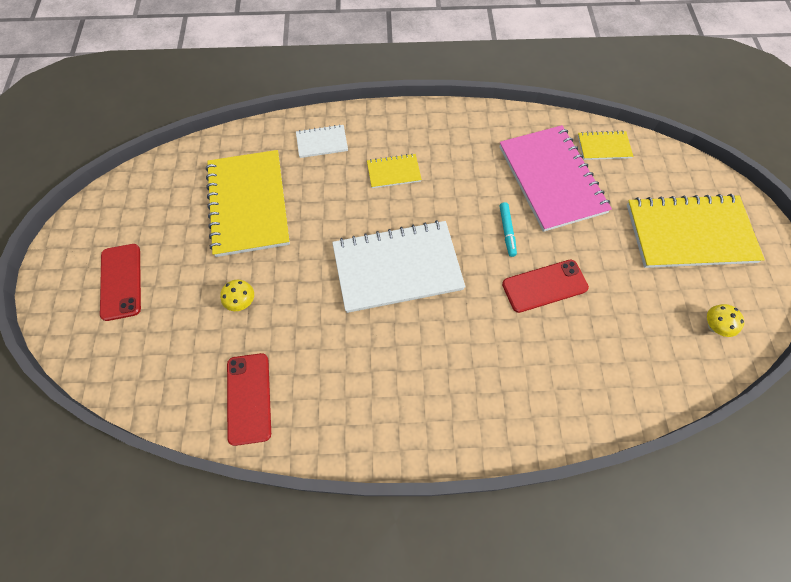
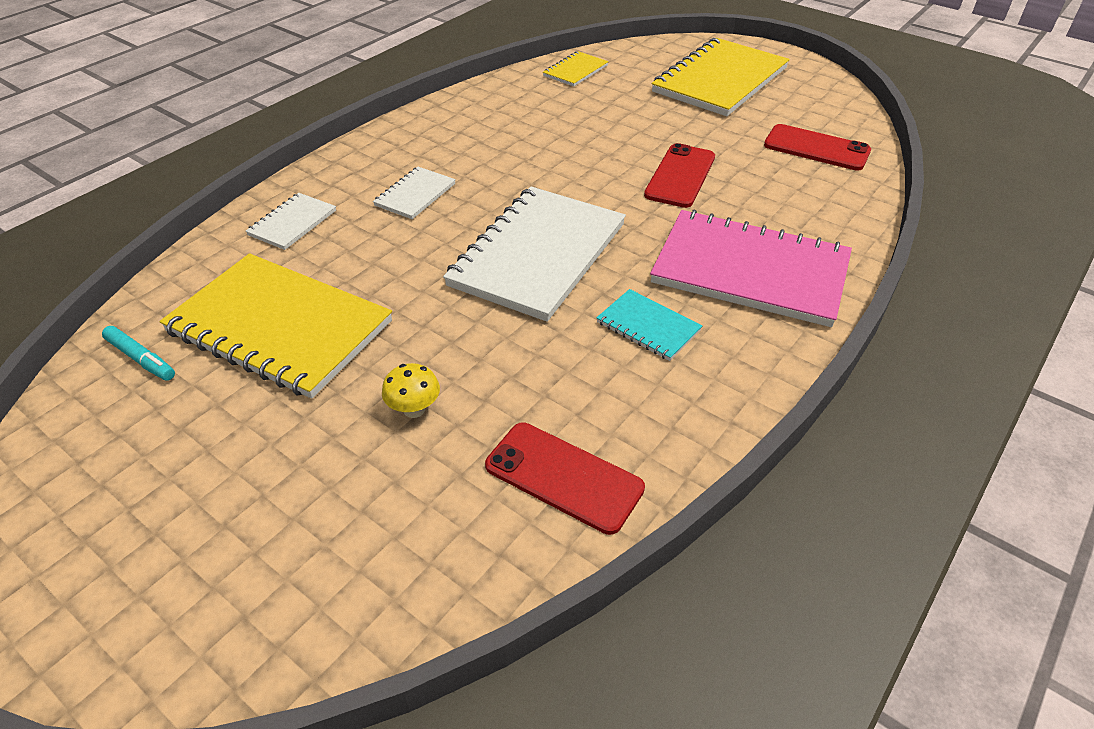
camera: 50 degrees left, 20 degrees down
red phone [100,244,141,321] -> red phone moved to [764,124,871,171]
yellow notebook [367,153,422,188] -> white notebook [373,167,456,219]
pink notebook [499,125,612,232] -> pink notebook moved to [650,210,852,327]
turquoise marker [500,202,517,257] -> turquoise marker moved to [102,326,175,381]
yellow mushroom [707,304,744,337] -> none
none -> turquoise notebook [596,289,702,361]

